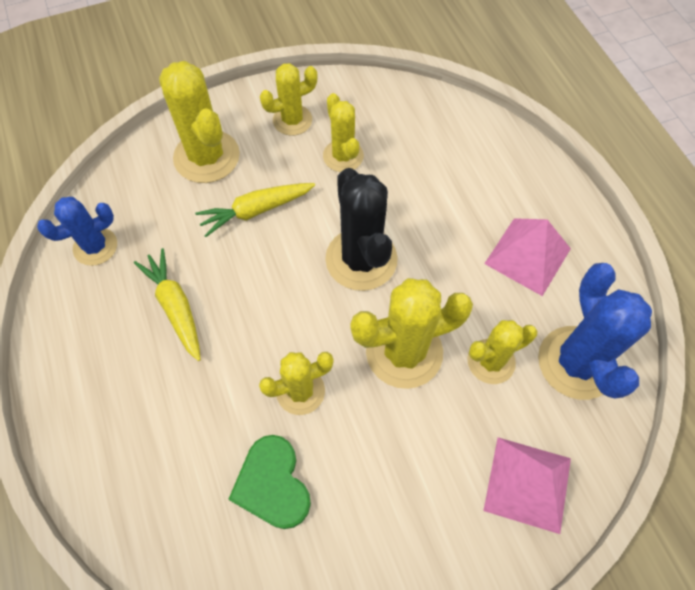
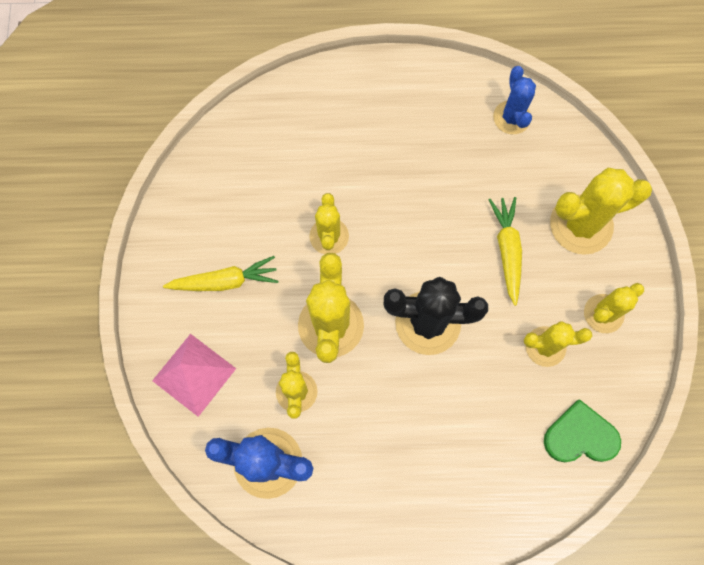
camera: 110 degrees right, 10 degrees up
yellow carrot [134,248,201,361] -> yellow carrot moved to [163,256,278,291]
green heart [228,435,311,529] -> green heart moved to [544,399,621,462]
yellow cactus [260,63,318,136] -> yellow cactus turned 60 degrees clockwise [584,283,644,333]
pink pyramid [484,218,571,296] -> none

